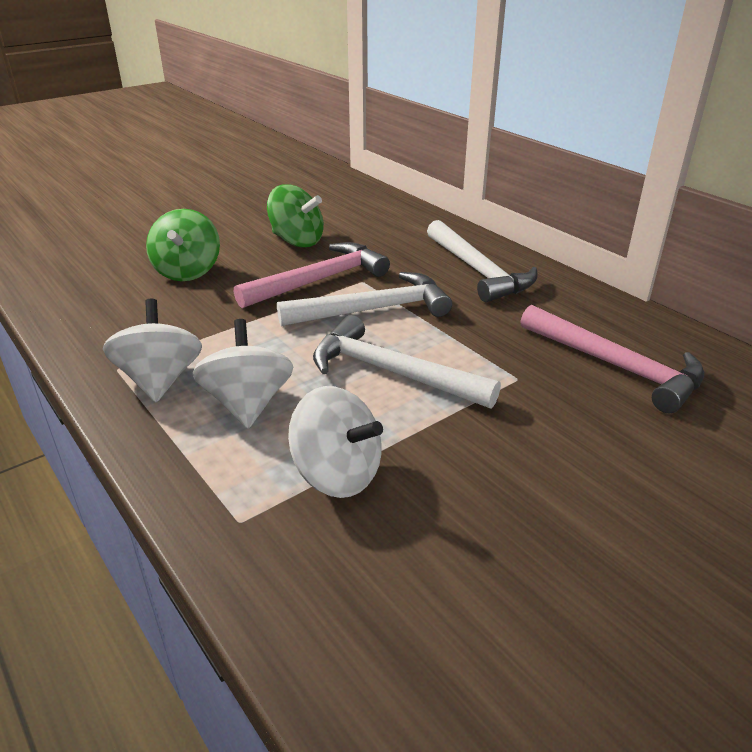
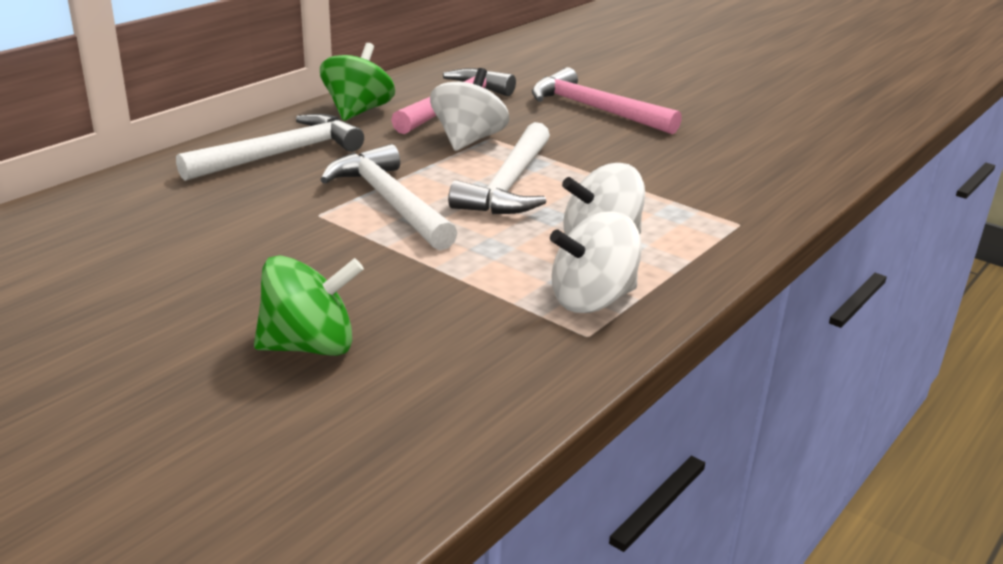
camera: 105 degrees left, 5 degrees down
pink hammer [234,242,390,308] -> pink hammer moved to [532,67,682,134]
green spinning top [267,185,324,248] -> green spinning top moved to [320,43,395,121]
white spinning top [288,386,383,498] -> white spinning top moved to [430,68,509,151]

